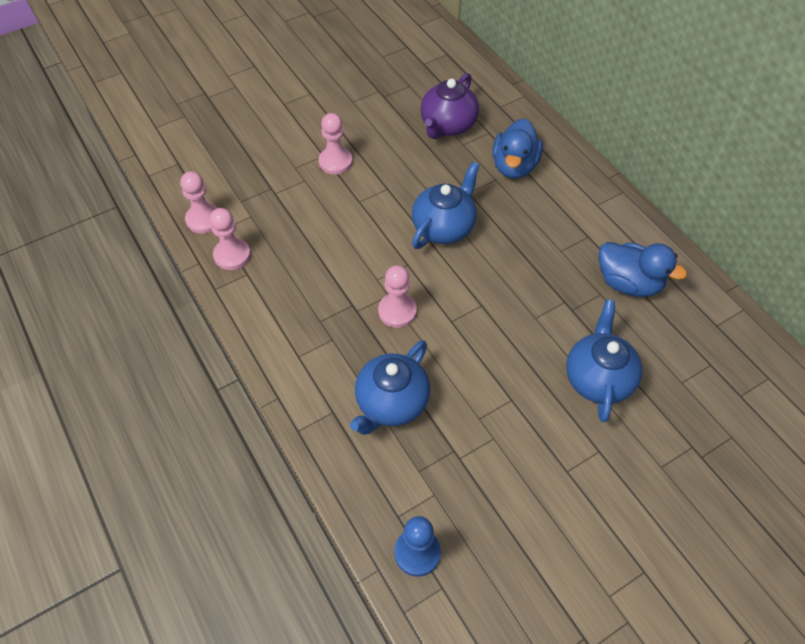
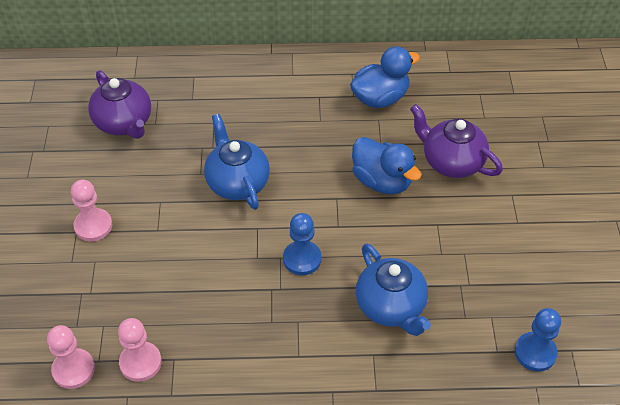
camera: 60 degrees left, 5 degrees down
pink pawn [378,266,417,328] -> blue pawn [283,213,322,275]
blue duck [492,118,543,179] -> blue duck moved to [352,137,422,194]
blue teapot [566,300,643,422] -> purple teapot [410,104,503,178]

